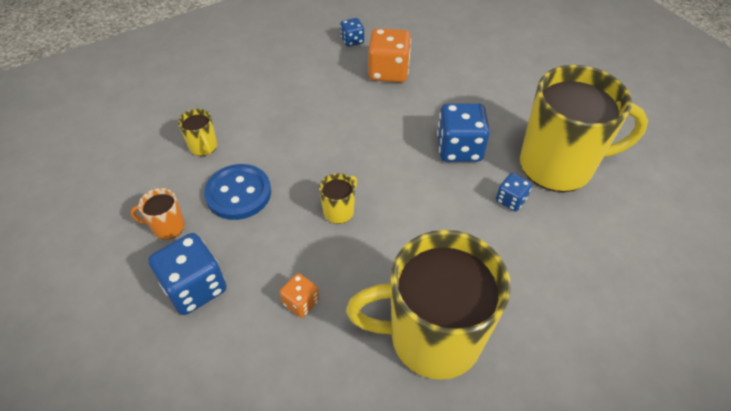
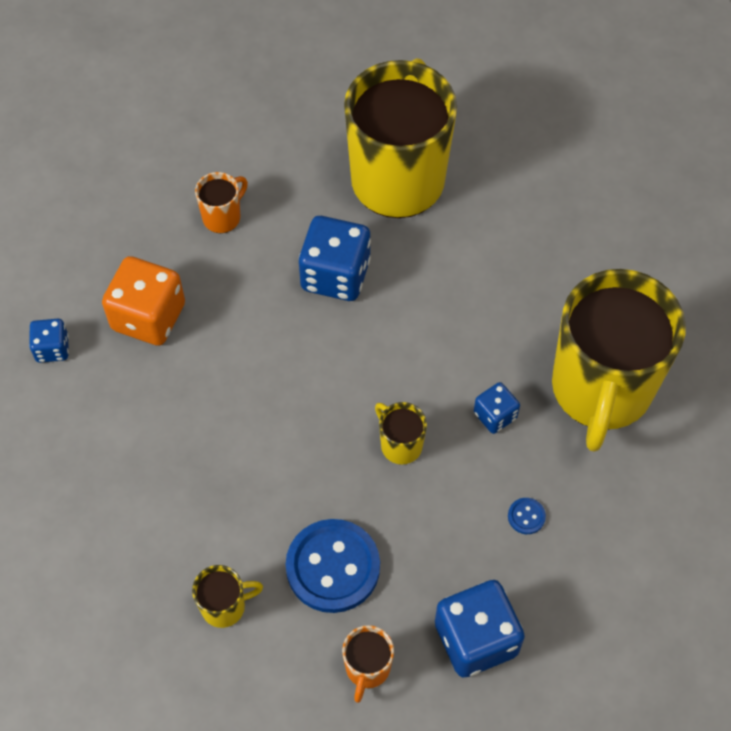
camera: 75 degrees left, 10 degrees up
orange dice [280,273,319,318] -> blue button [508,498,546,534]
blue dice [496,173,532,211] -> blue dice moved to [474,382,520,434]
none -> orange mug [195,172,248,233]

